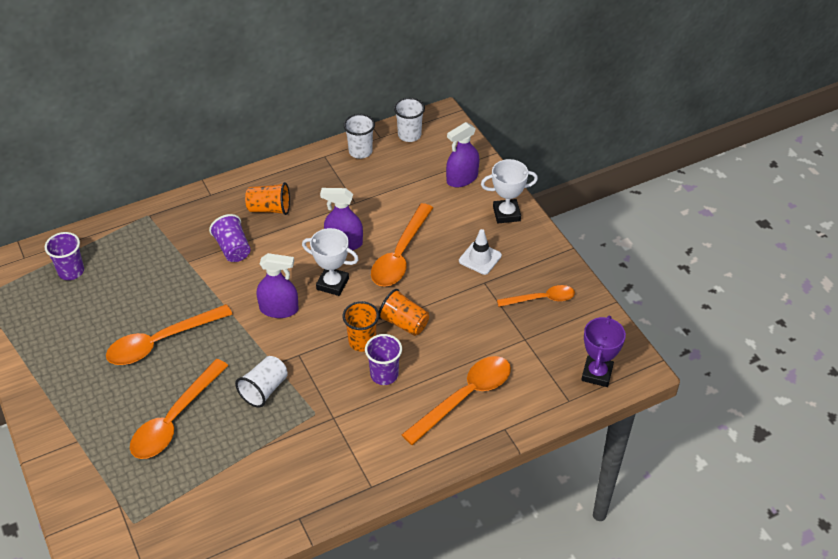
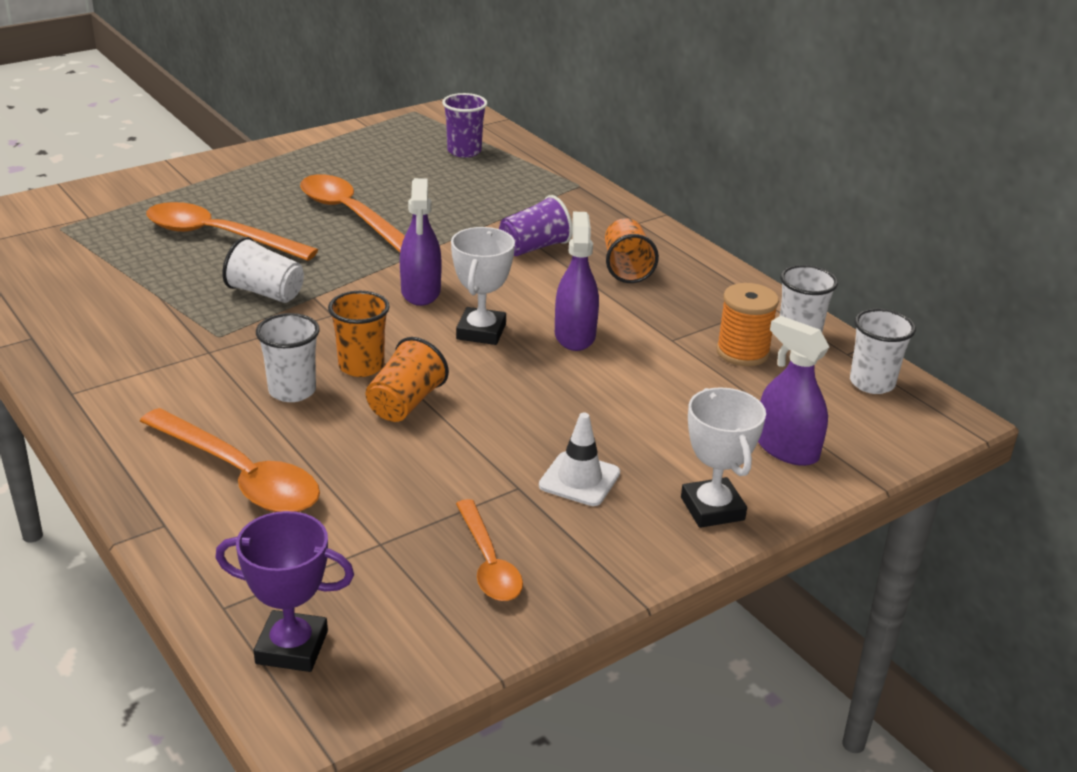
camera: 80 degrees right, 15 degrees down
purple cup [365,334,402,385] -> white cup [256,313,320,402]
orange spoon [371,203,433,287] -> none
none -> orange spool [716,283,779,366]

